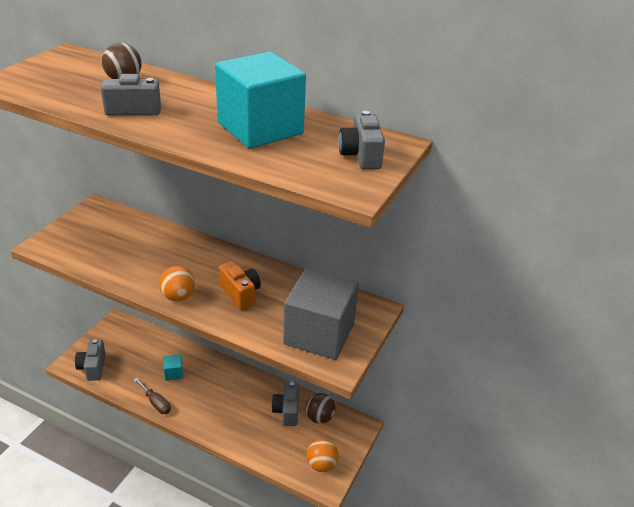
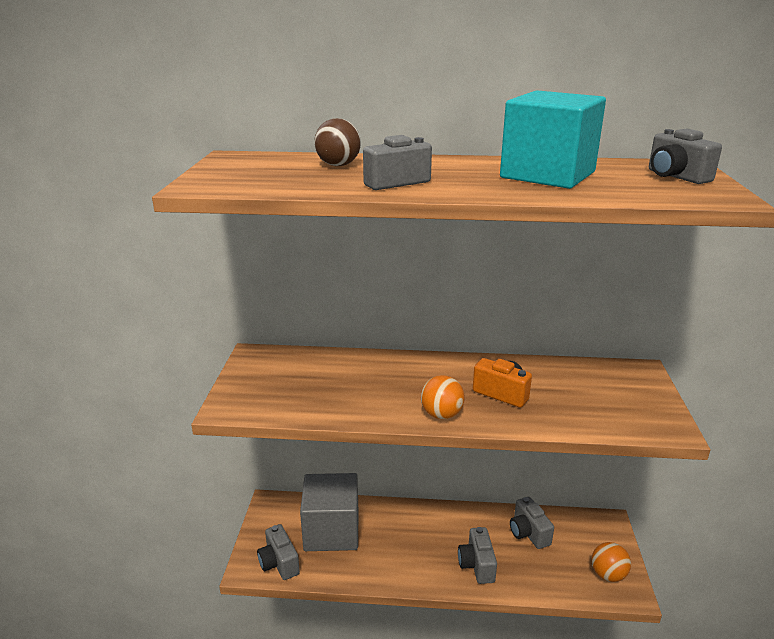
camera: 20 degrees left, 10 degrees down
brown screwdriver [134,378,171,414] -> none
turquoise cube [163,354,183,381] -> none
grey cube [283,268,359,360] -> grey cube moved to [300,473,359,551]
brown ball [306,393,336,424] -> none
none -> grey camera [458,527,497,584]

